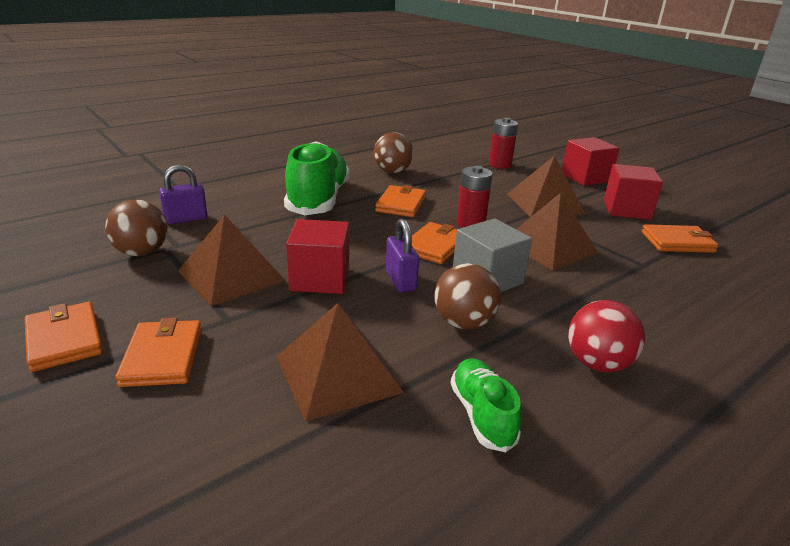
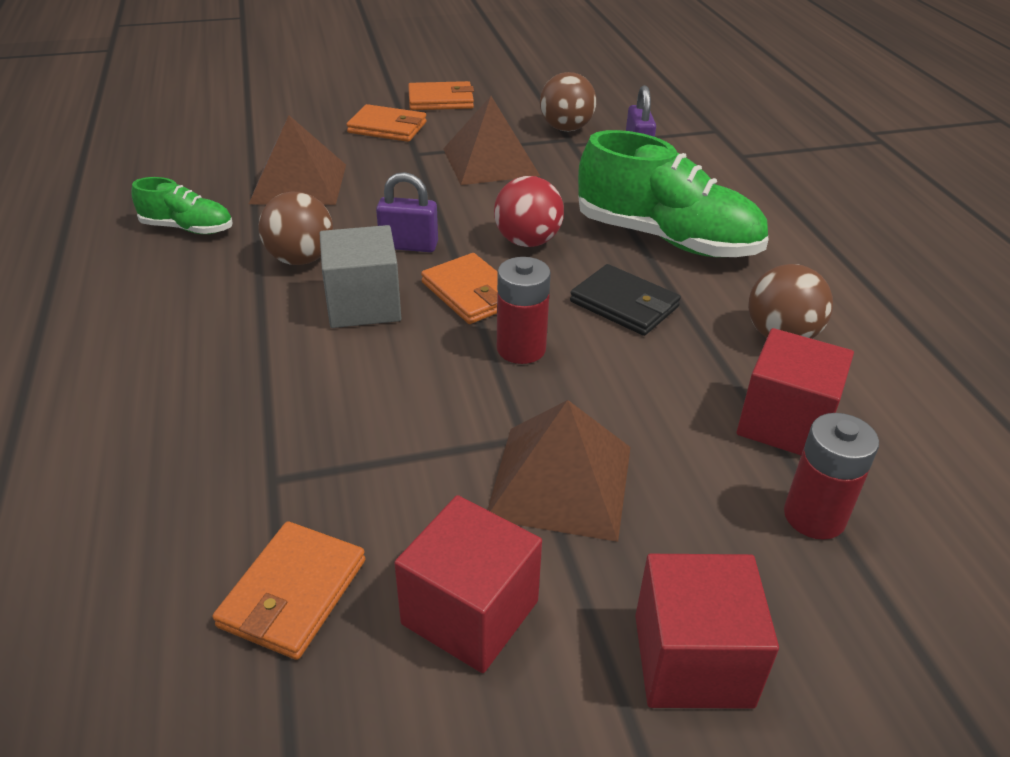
camera: 115 degrees right, 10 degrees up
red cube [286,219,349,294] -> red cube moved to [737,328,854,455]
orange wallet [375,185,426,217] -> black wallet [570,264,681,336]
brown pyramid [516,193,598,271] -> none
red ball [568,300,645,372] -> red ball moved to [494,176,564,247]

